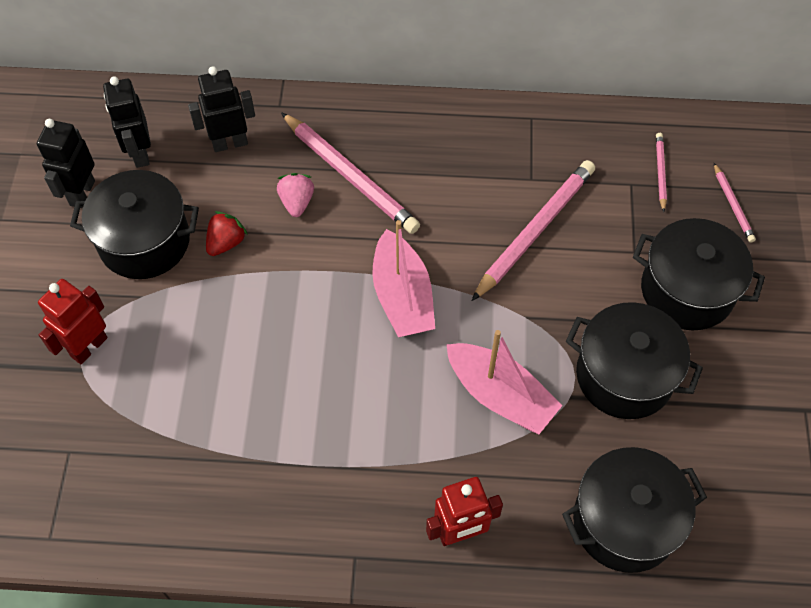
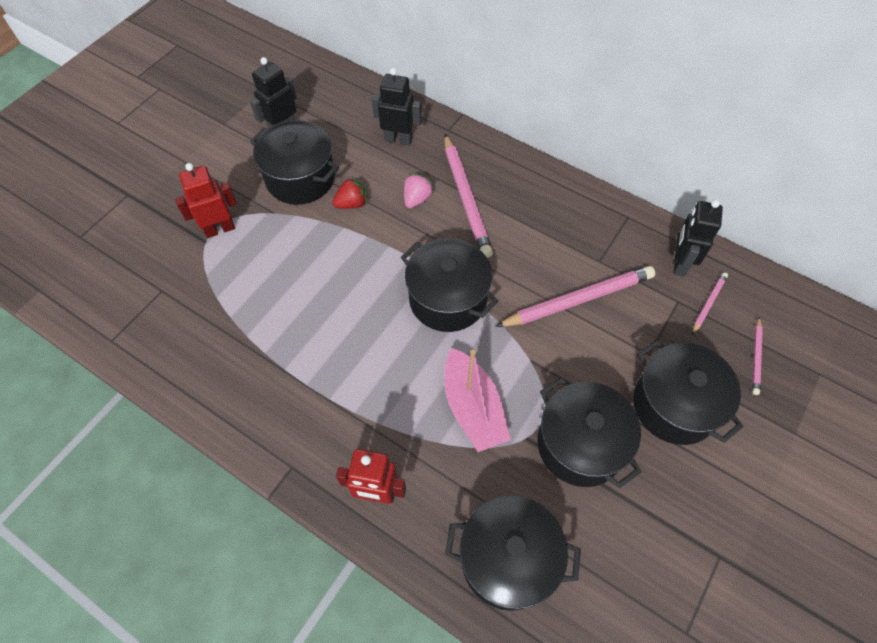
camera: 30 degrees right, 0 degrees up
black robot [103,76,151,168] -> black robot moved to [673,200,723,277]
pink boat [372,220,435,337] -> black pot [401,238,498,332]

